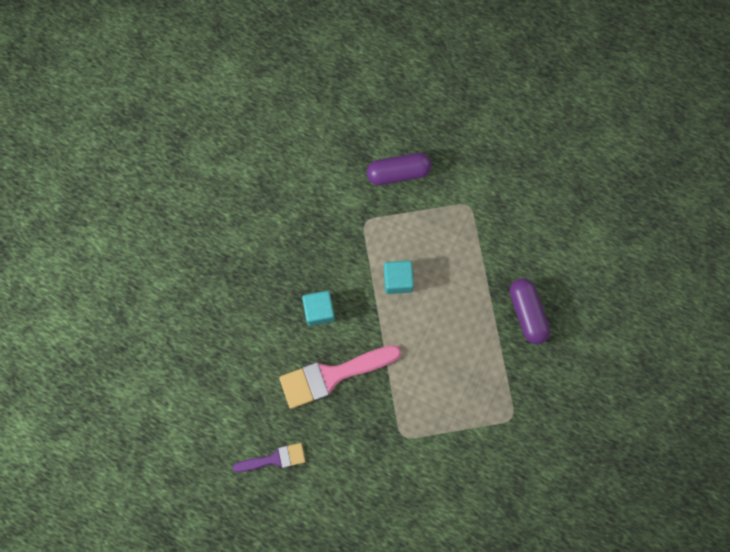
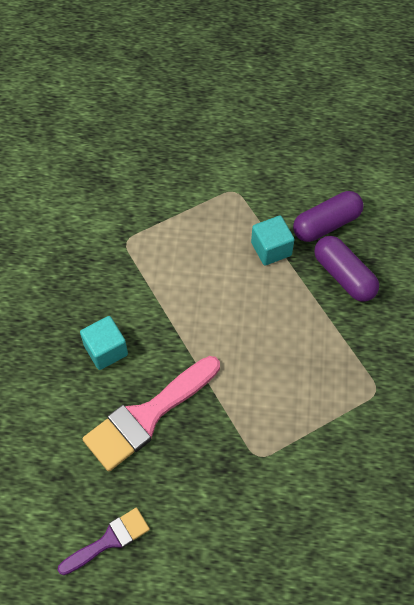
camera: 20 degrees left, 15 degrees down
purple capsule [367,153,432,185] -> purple capsule moved to [293,191,364,242]
turquoise cube [384,261,414,294] -> turquoise cube moved to [251,216,295,265]

